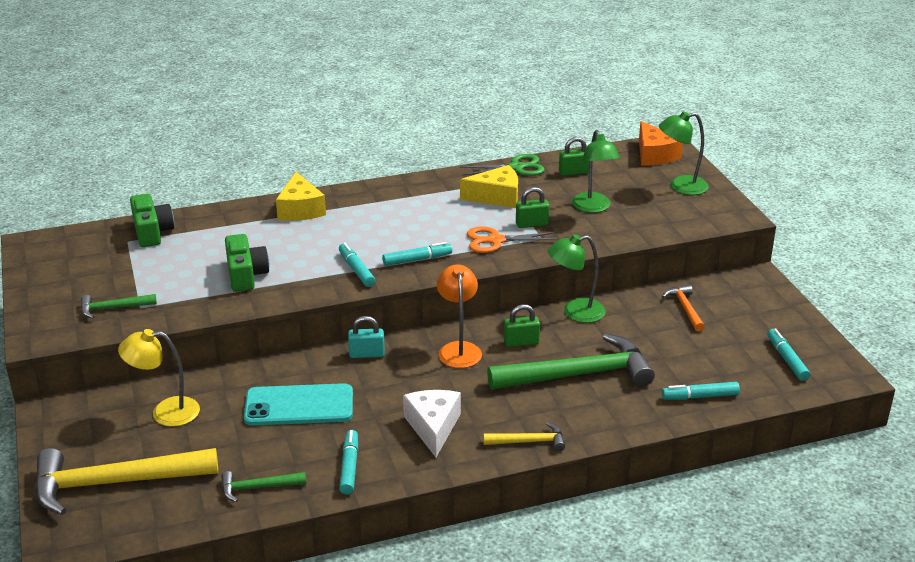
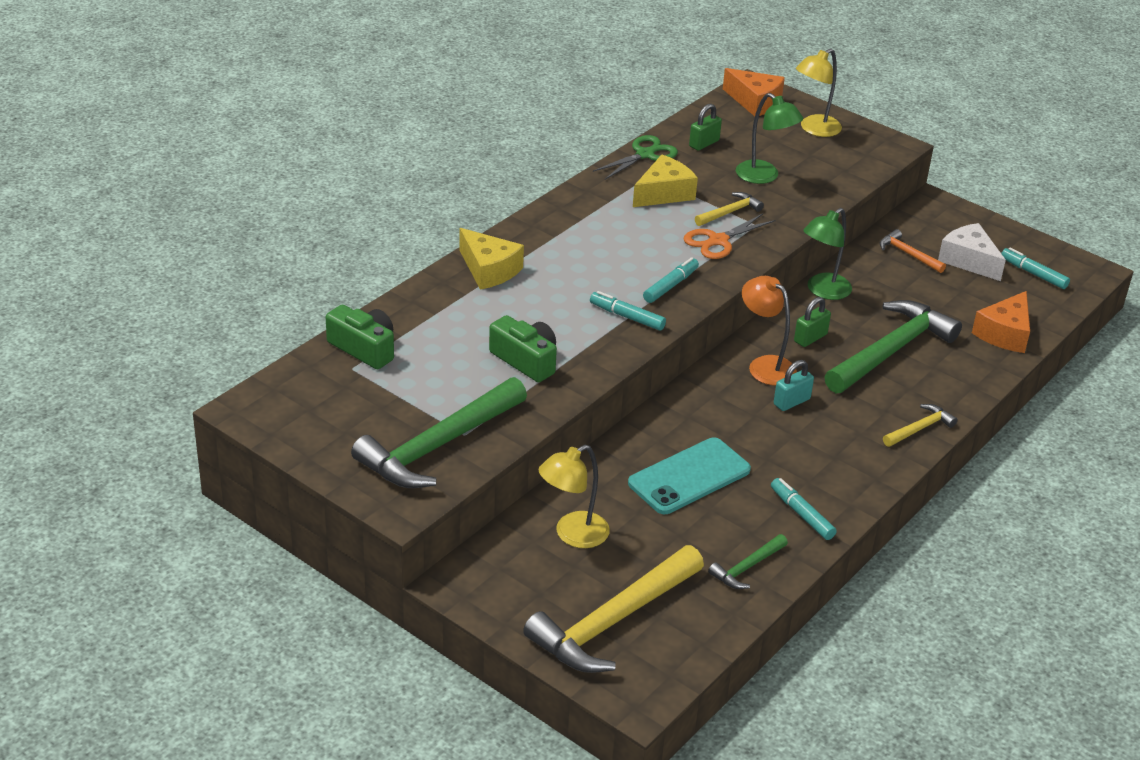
camera: 35 degrees left, 5 degrees up
green hammer [81,294,157,319] -> green hammer [351,377,527,488], size x2.14
turquoise padlock [348,316,385,358] -> turquoise padlock moved to [774,360,814,411]
white cheese [403,390,461,457] -> white cheese moved to [938,223,1006,281]
green padlock [516,187,549,228] -> yellow hammer [695,192,764,226]
green lamp [659,111,709,195] -> yellow lamp [796,48,842,137]
turquoise marker [662,382,740,400] -> orange cheese [972,291,1030,353]

